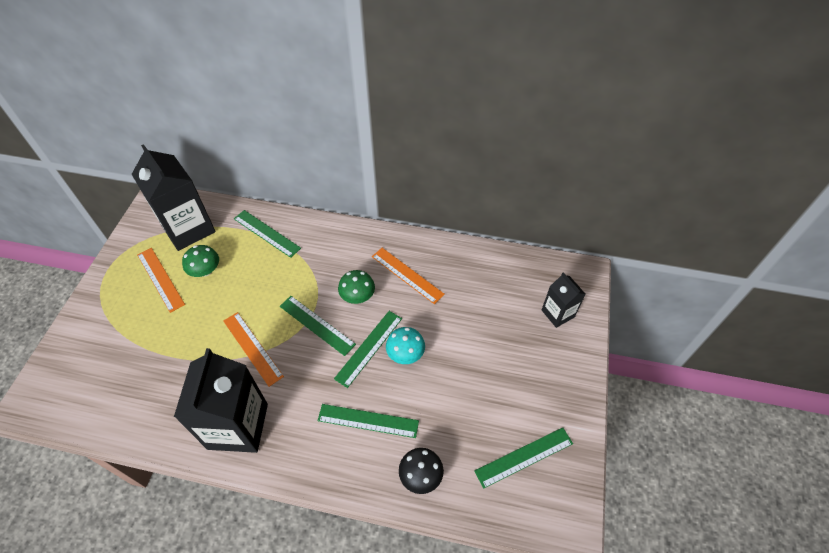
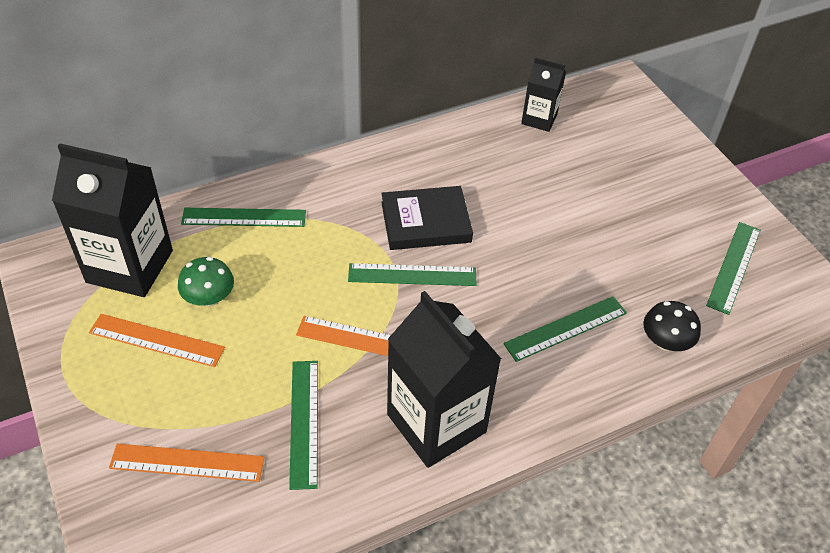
camera: 40 degrees left, 5 degrees down
green ruler [334,311,402,388] -> green ruler moved to [289,361,318,490]
green mushroom [338,270,375,304] -> black book [381,186,473,250]
orange ruler [372,248,445,304] -> orange ruler moved to [109,444,264,482]
turquoise mushroom [386,327,425,364] -> none
black carton [542,272,586,328] -> black carton moved to [521,57,566,132]

